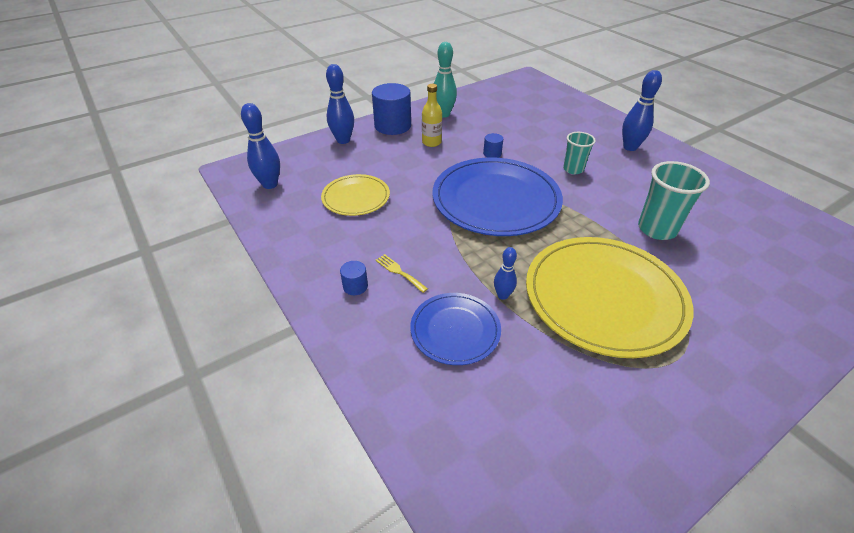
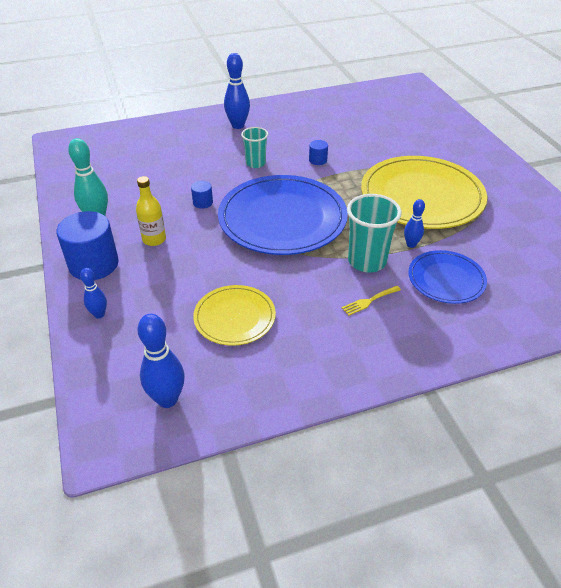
camera: 75 degrees left, 0 degrees up
blue bowling pin [326,64,354,144] -> blue bowling pin [80,268,107,319], size x0.58
blue cylinder [340,261,368,295] -> blue cylinder moved to [309,140,328,165]
turquoise cup [638,161,710,240] -> turquoise cup moved to [347,194,402,273]

